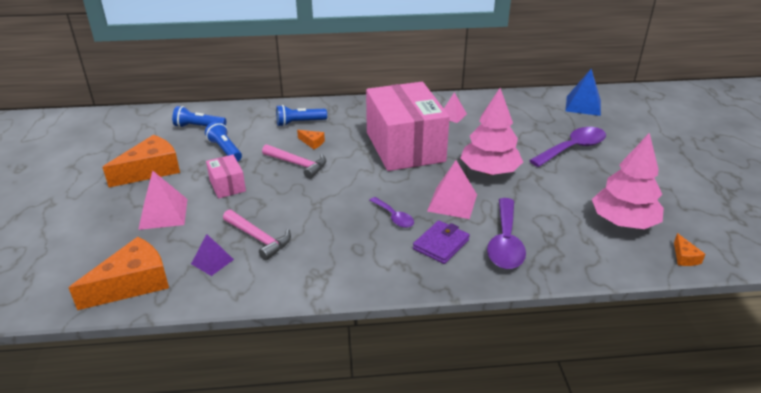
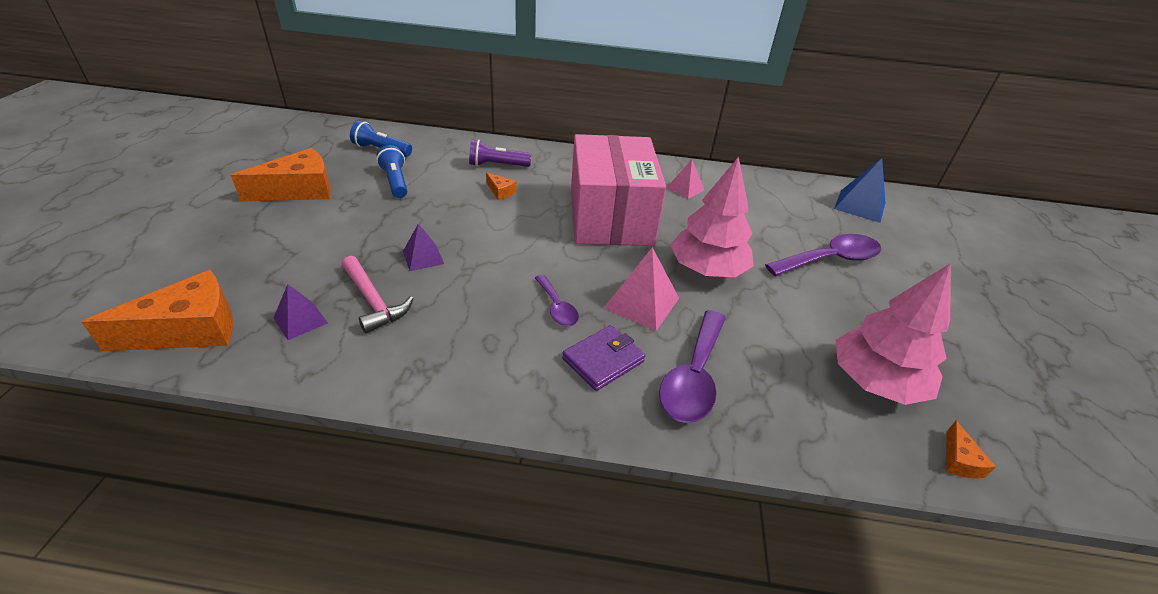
camera: 10 degrees right, 5 degrees up
pink pyramid [138,170,188,230] -> none
pink box [206,155,246,199] -> none
pink hammer [262,144,326,179] -> none
blue flashlight [276,105,327,127] -> purple flashlight [469,140,531,167]
none -> purple pyramid [403,224,444,271]

